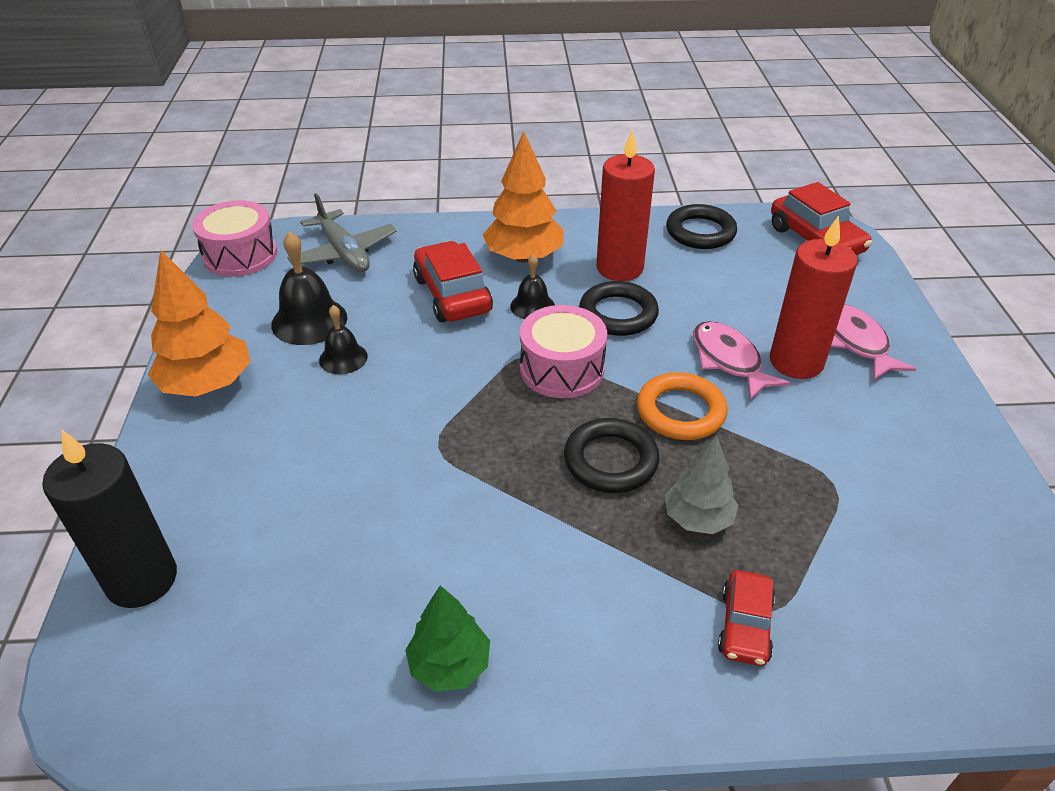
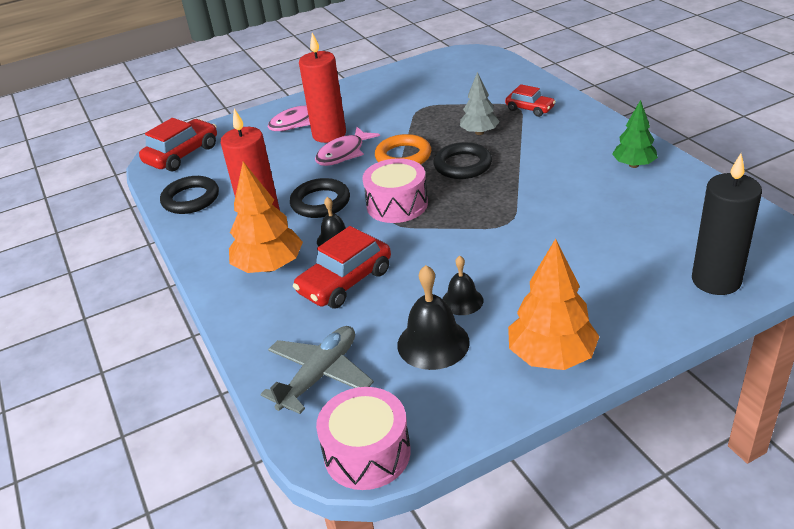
camera: 110 degrees left, 5 degrees down
red car [718,570,775,666] -> red car turned 45 degrees clockwise [505,84,556,117]

